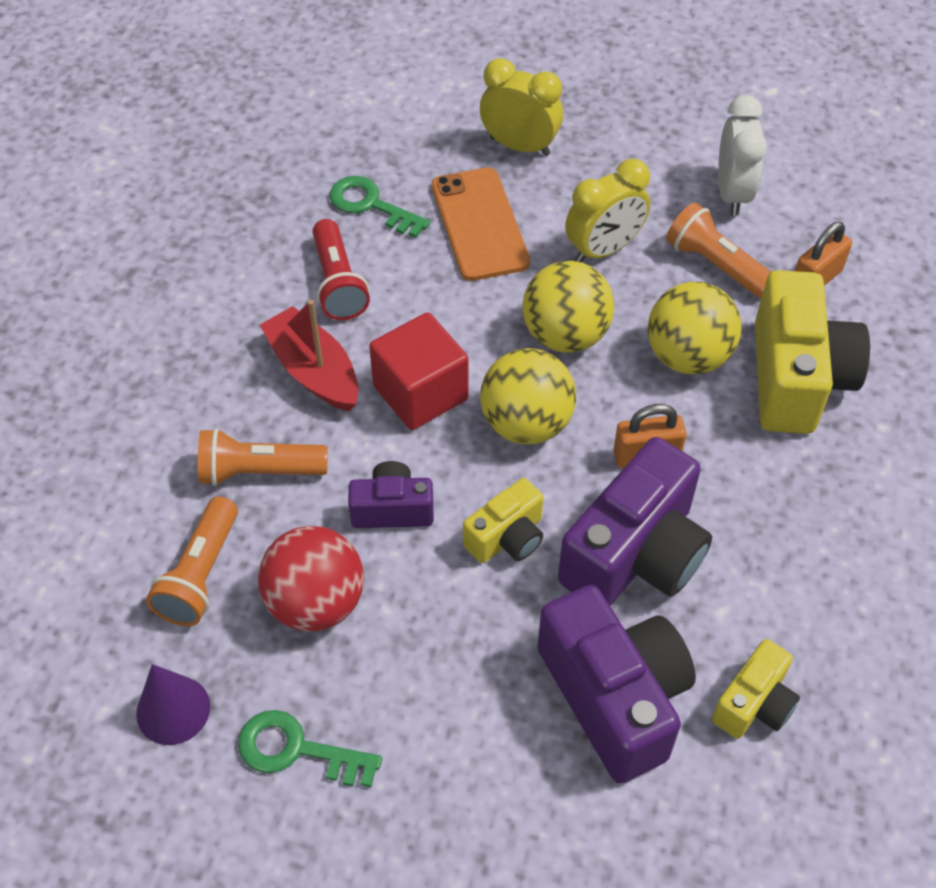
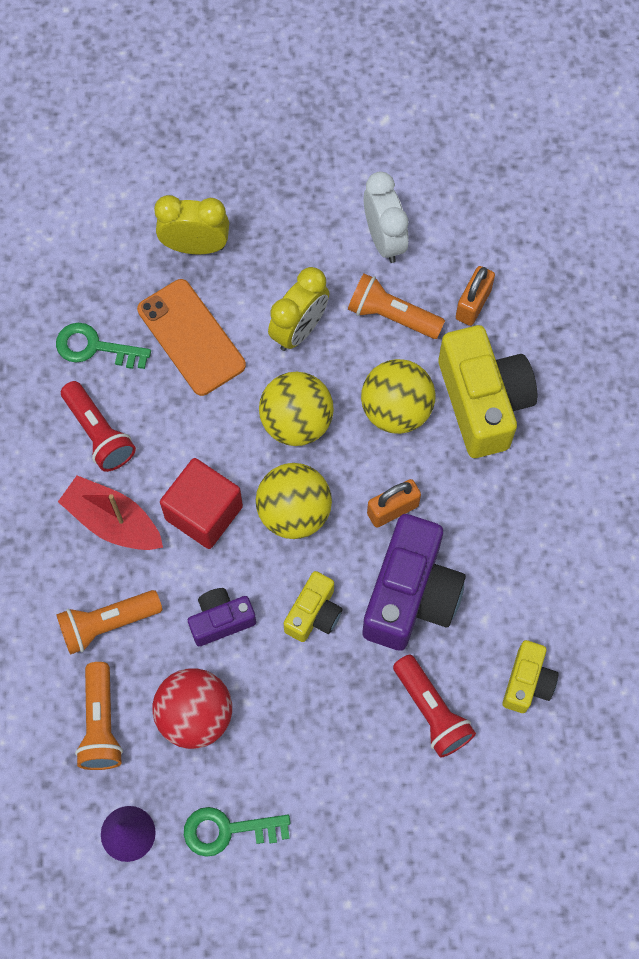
camera: 20 degrees left, 15 degrees up
purple camera [537,585,696,783] -> red flashlight [393,655,476,758]

